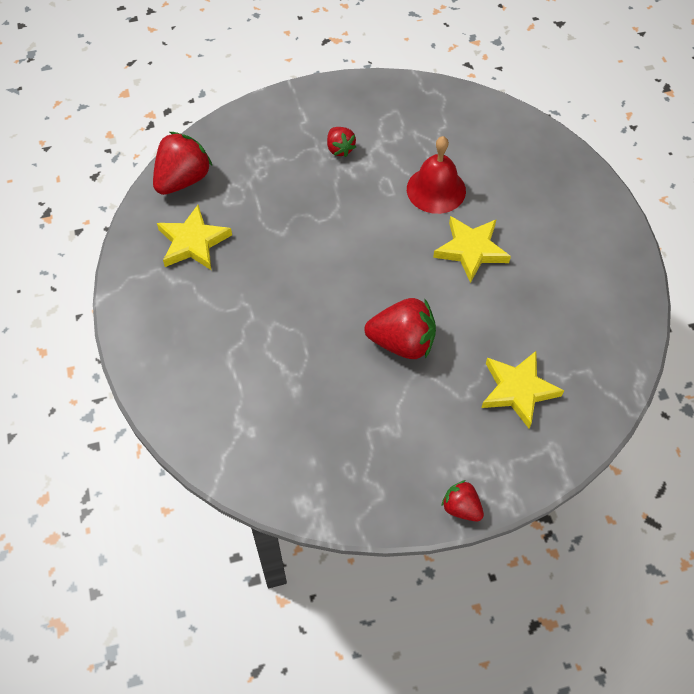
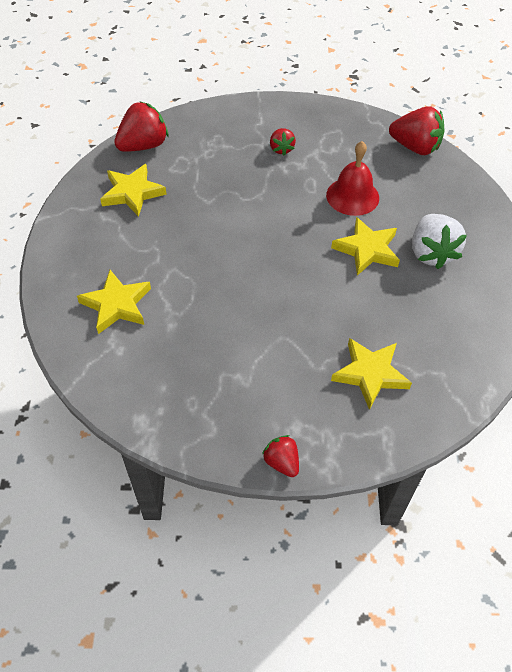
camera: 15 degrees right, 5 degrees down
red strawberry [364,298,436,359] -> red strawberry moved to [389,106,444,155]
none -> yellow star [77,270,151,334]
none -> white strawberry [412,214,467,269]

